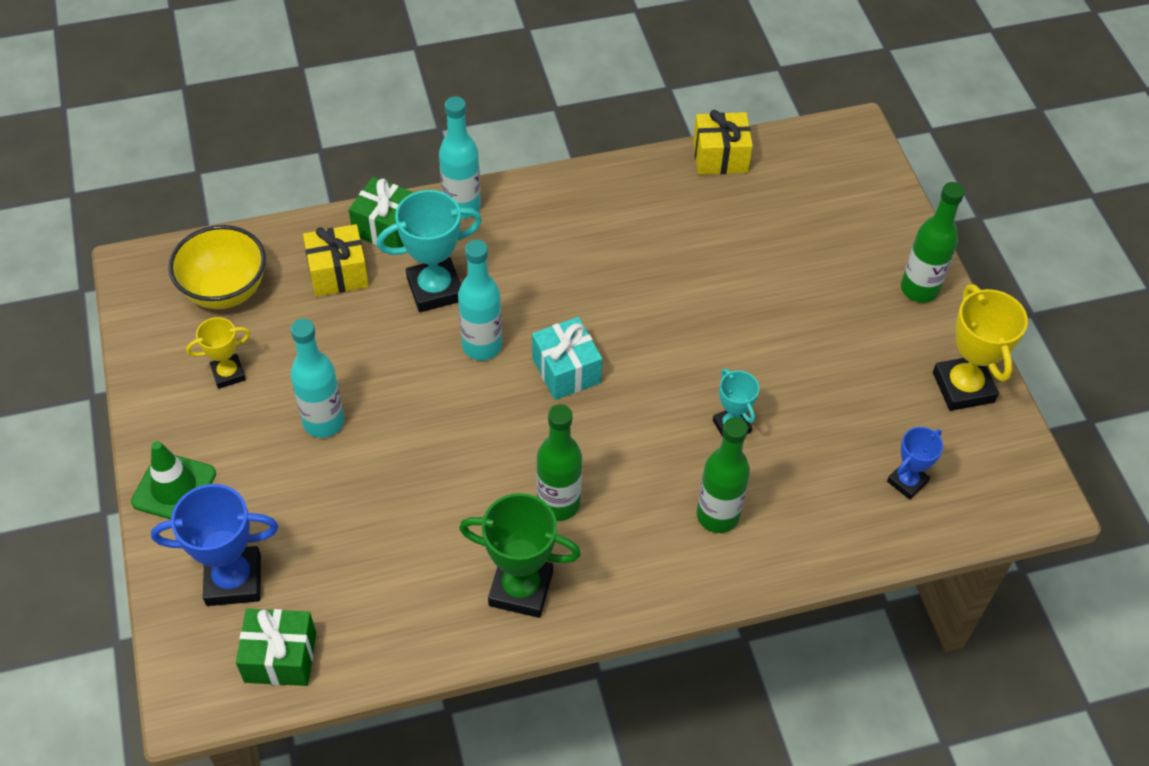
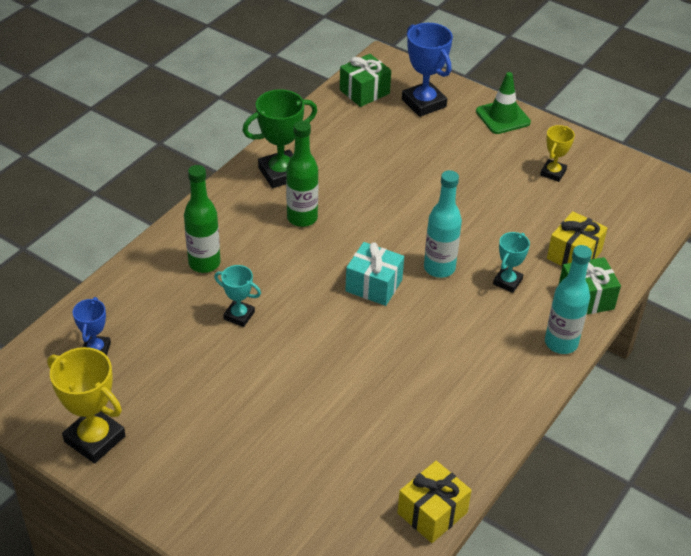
camera: 140 degrees right, 10 degrees down
blue trophy [151,484,278,606] -> blue trophy turned 75 degrees counterclockwise [402,23,453,117]
yellow bowl [168,225,266,309] -> none
turquoise bottle [290,319,344,438] -> none
turquoise trophy [377,190,482,312] -> turquoise trophy [493,232,530,293], size x0.58
green bottle [901,182,965,303] -> none

